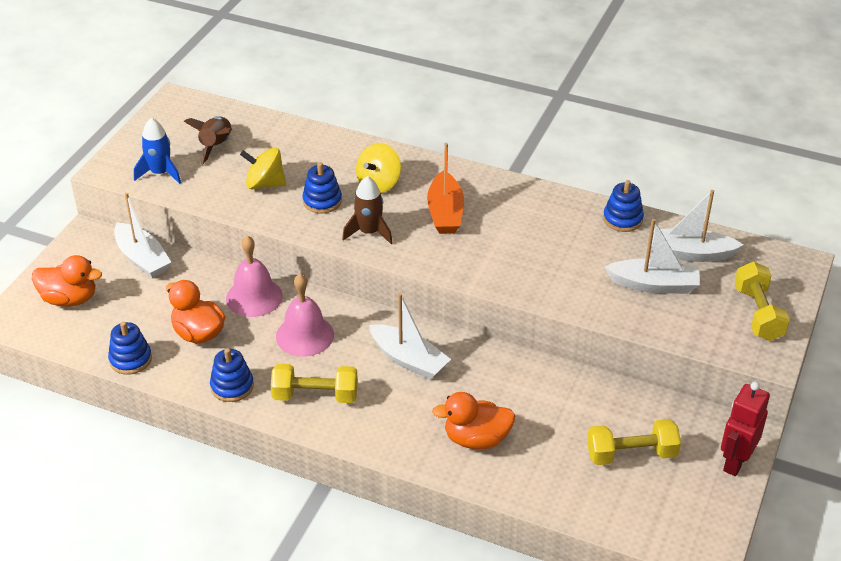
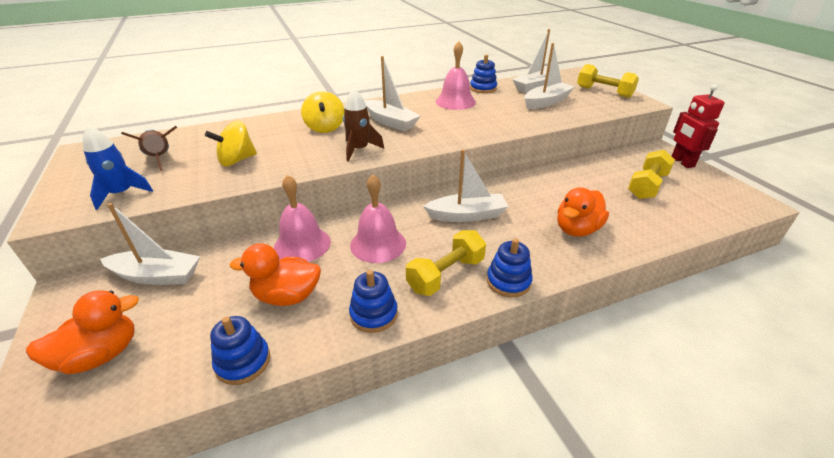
camera: 45 degrees left, 5 degrees down
blue stacking toy [302,162,342,213] -> blue stacking toy moved to [487,238,533,297]
orange boat [427,143,464,234] -> white boat [364,56,421,132]
none -> pink bell [436,41,476,110]

